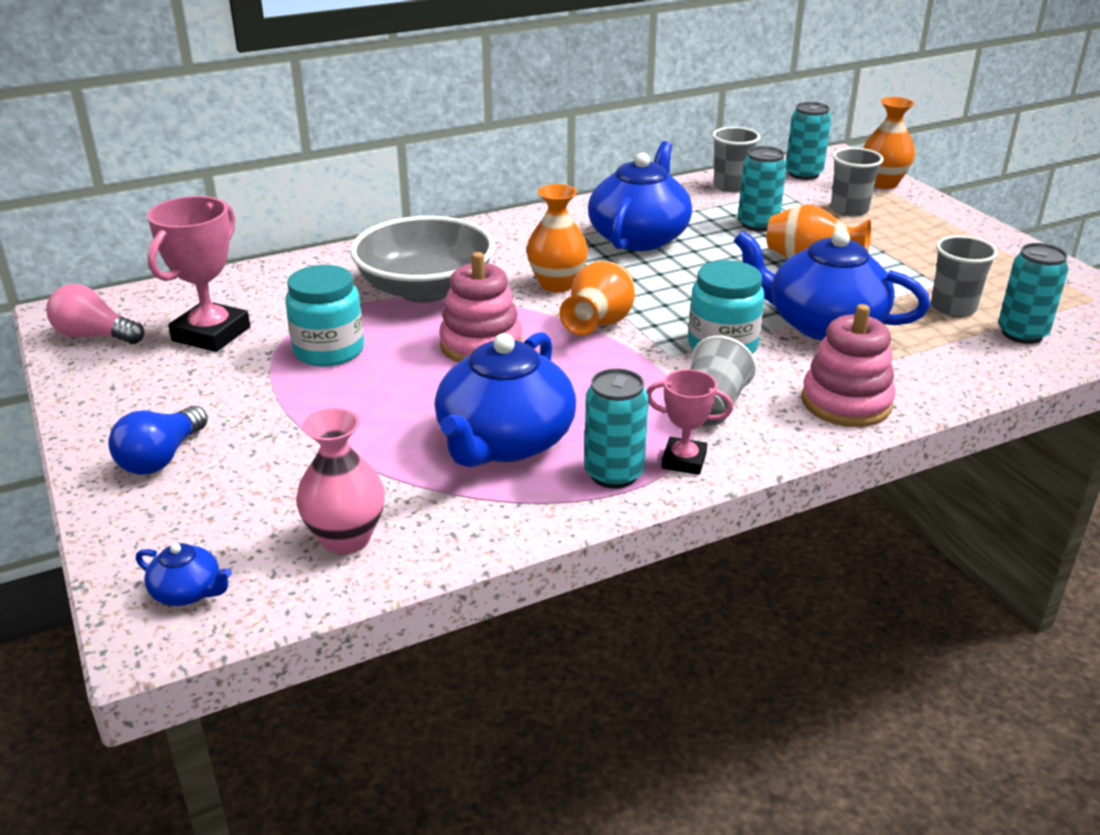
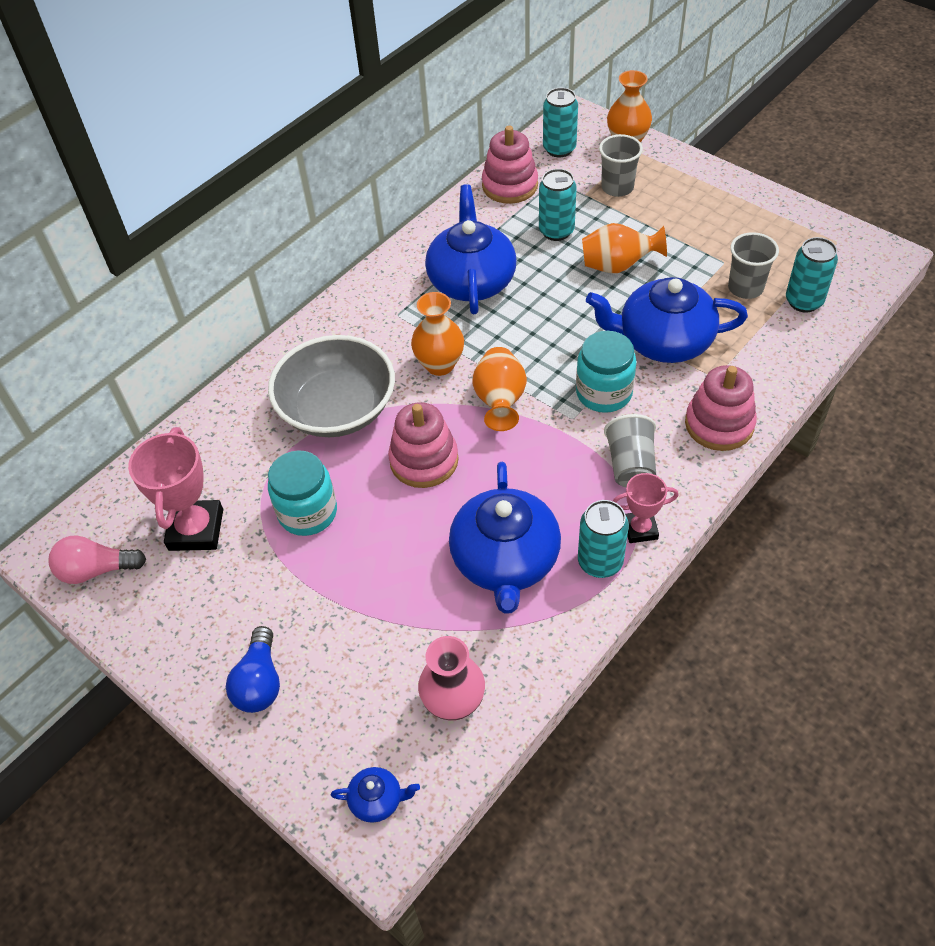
camera: 20 degrees left, 20 degrees up
grey cup [712,127,761,193] -> pink stacking toy [482,126,538,204]

